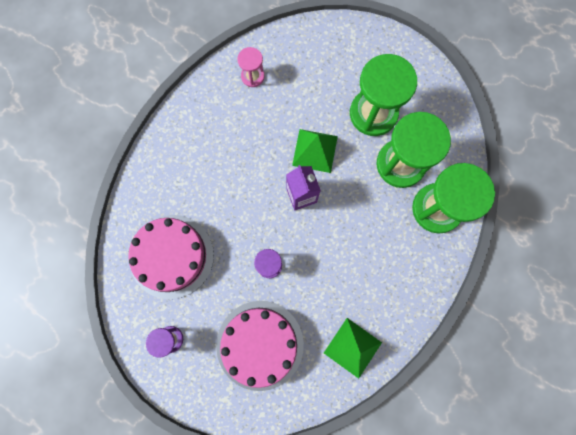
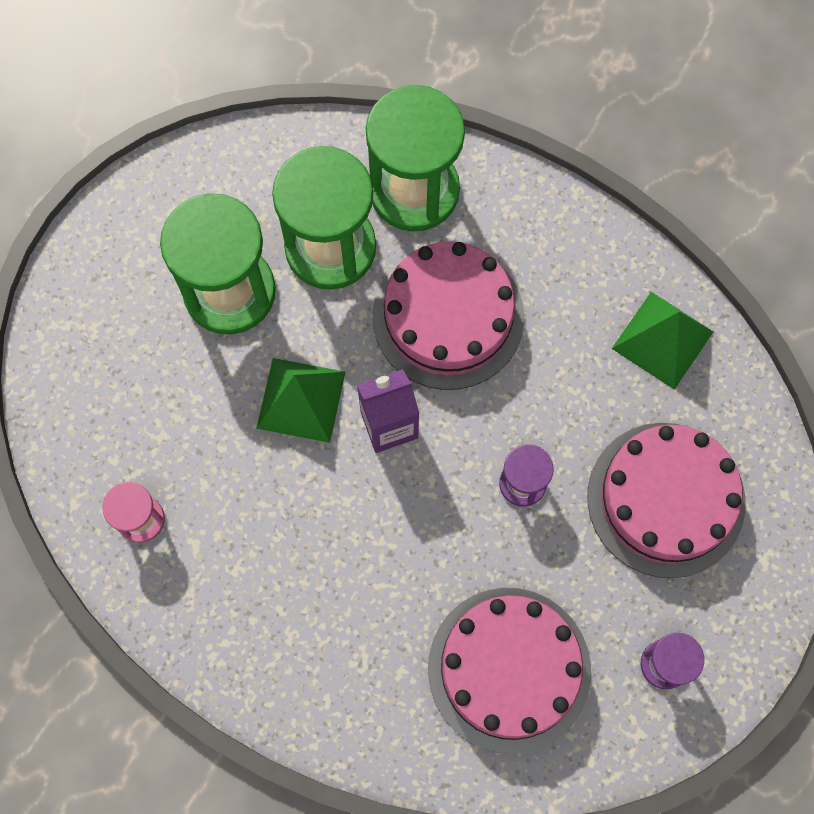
camera: 90 degrees left, 5 degrees down
none -> pink cake [373,242,525,390]

